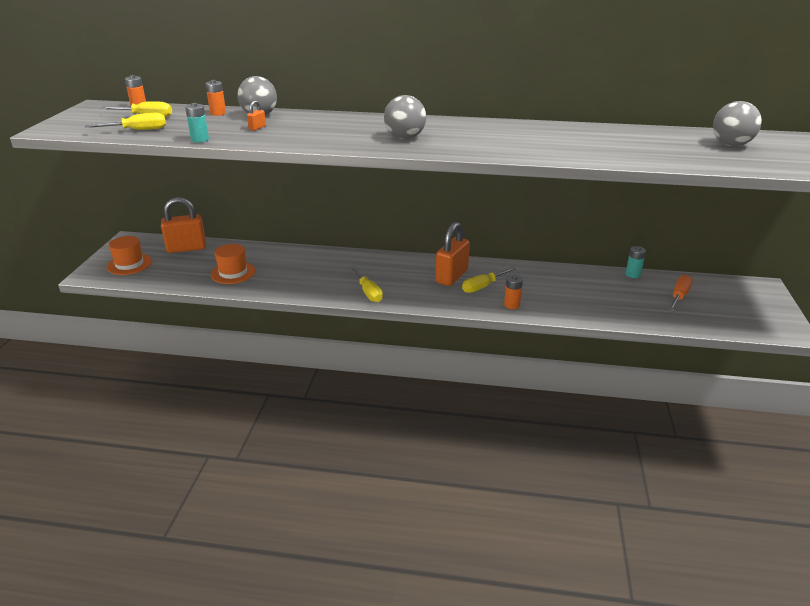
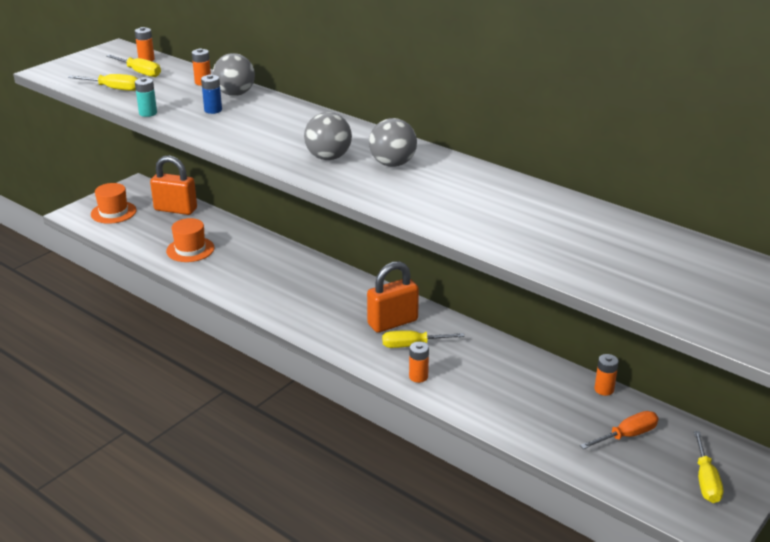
camera: 30 degrees right, 0 degrees up
orange padlock [247,100,266,131] -> blue battery [201,74,222,114]
yellow screwdriver [350,266,383,302] -> yellow screwdriver moved to [694,431,723,503]
turquoise battery [625,246,646,278] -> orange battery [594,354,619,396]
grey ball [713,101,762,146] -> grey ball moved to [369,118,417,167]

